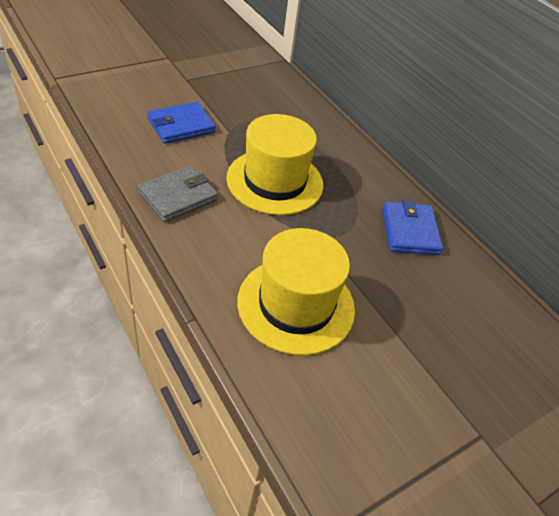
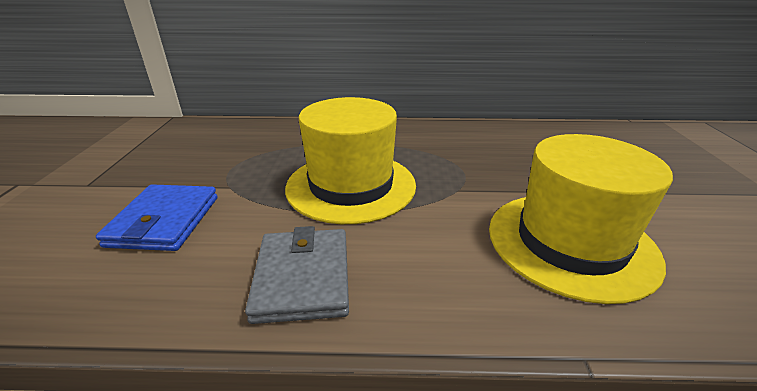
camera: 50 degrees left, 15 degrees down
blue wallet [382,200,443,255] -> none

